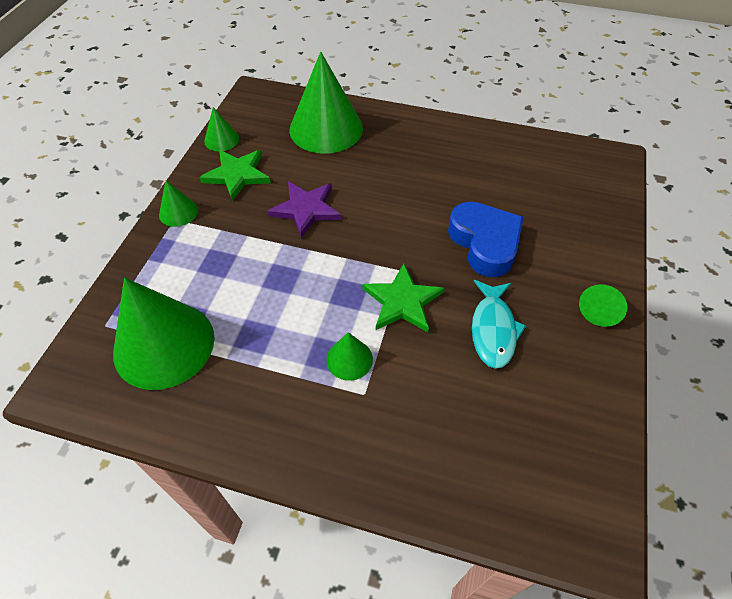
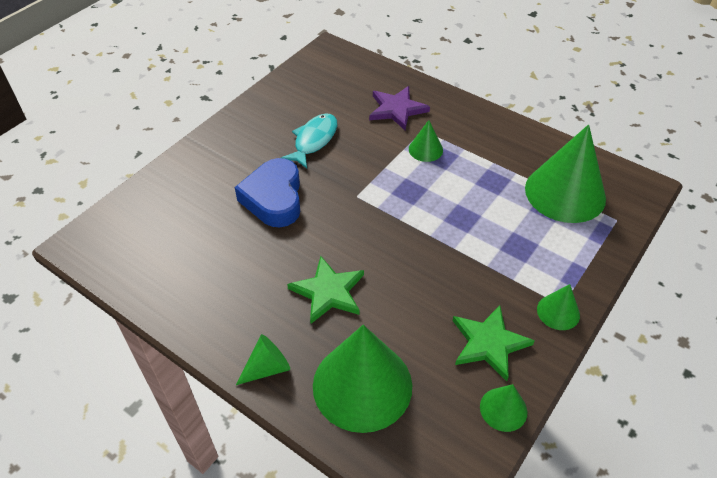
camera: 160 degrees left, 5 degrees down
purple star [268,181,341,238] -> purple star moved to [369,86,430,130]
green star [363,263,444,332] -> green star moved to [287,256,364,324]
green cone [579,284,627,327] -> green cone moved to [236,334,290,385]

